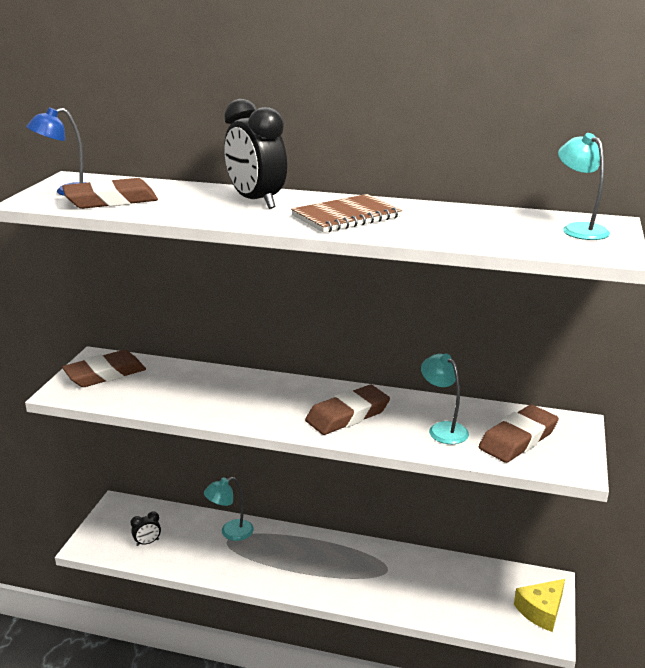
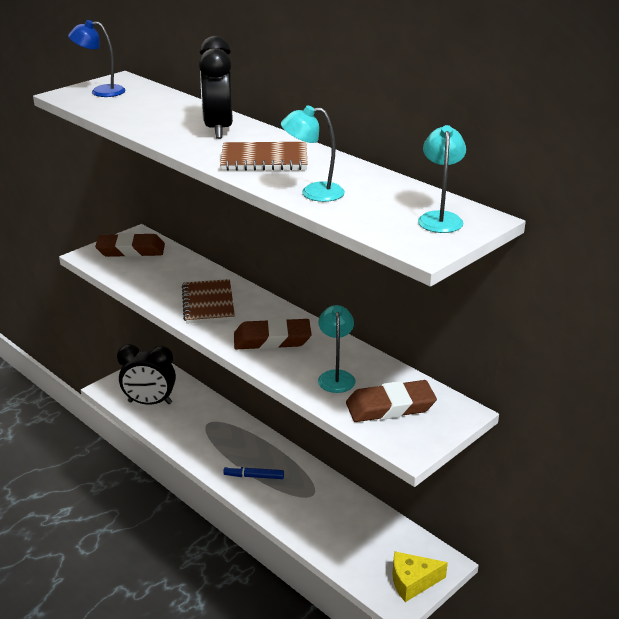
camera: 30 degrees right, 5 degrees up
brown eraser [62,178,158,209] -> none
black clock [131,511,161,546] -> black clock [117,344,176,405], size x2.21
turquoise lamp [204,477,254,541] -> turquoise lamp moved to [281,105,345,202]
none -> brown notebook [182,279,235,324]
none -> blue marker [223,466,284,479]

